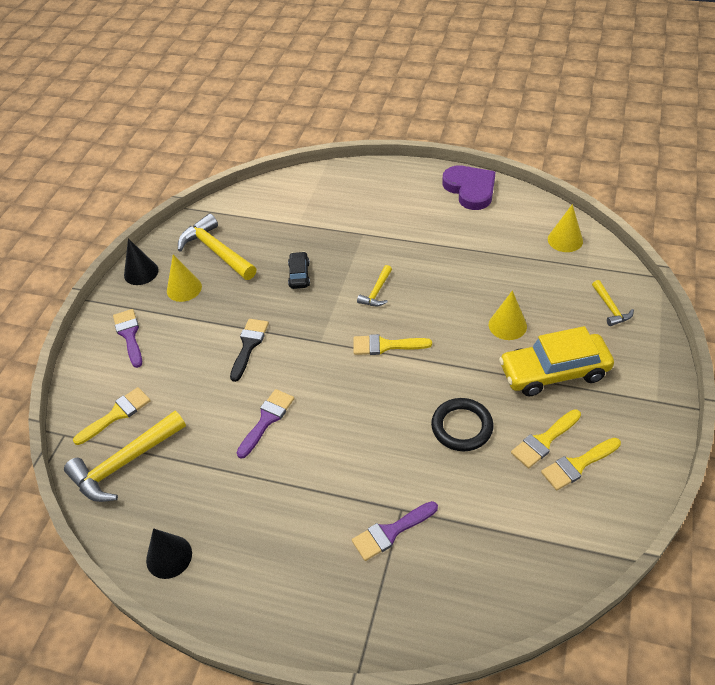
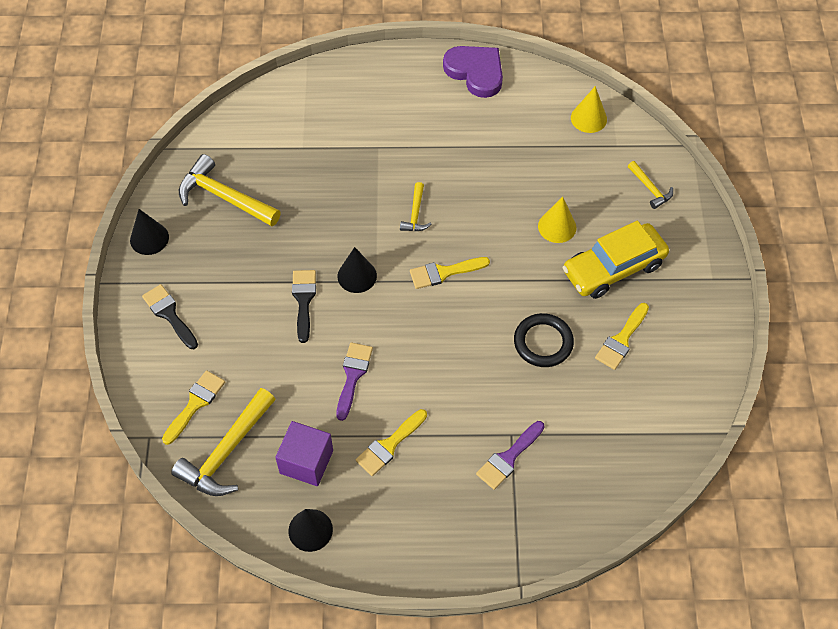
camera: 20 degrees left, 10 degrees up
purple brush [113,309,142,368] -> black brush [142,284,198,349]
yellow cone [167,255,202,302] -> none
black car [288,252,310,289] -> none
yellow brush [541,438,621,491] -> yellow brush moved to [356,409,427,476]
none -> purple cube [275,421,333,486]
none -> black cone [337,247,377,293]

